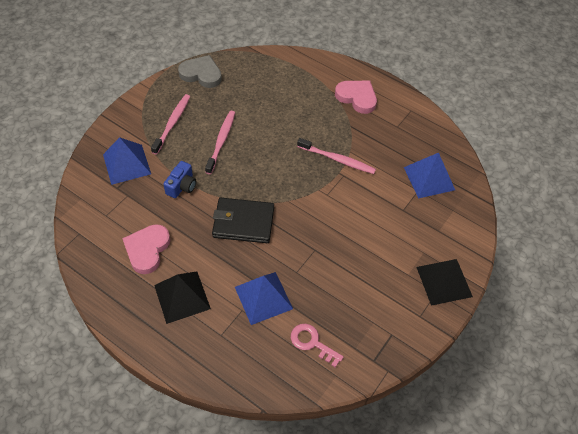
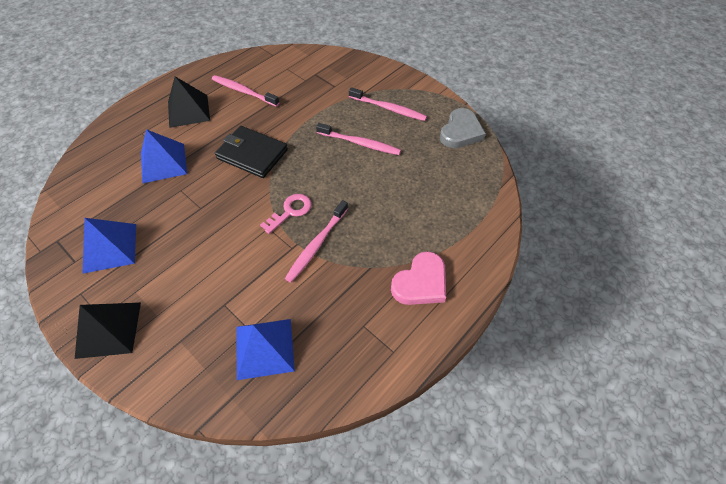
camera: 100 degrees right, 0 degrees up
blue pyramid [103,137,151,185] -> blue pyramid moved to [82,218,136,274]
pink heart [122,224,170,274] -> pink toothbrush [212,75,279,107]
blue camera [163,161,196,198] -> none
black wallet [212,198,274,243] -> black wallet turned 75 degrees counterclockwise [215,126,288,178]
pink key [291,324,344,367] -> pink key moved to [260,194,312,234]

